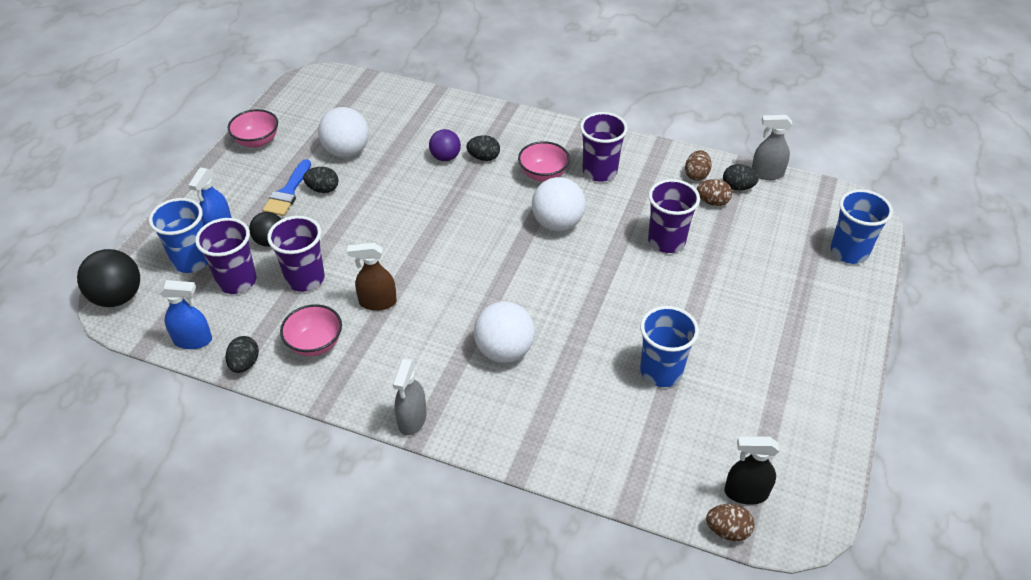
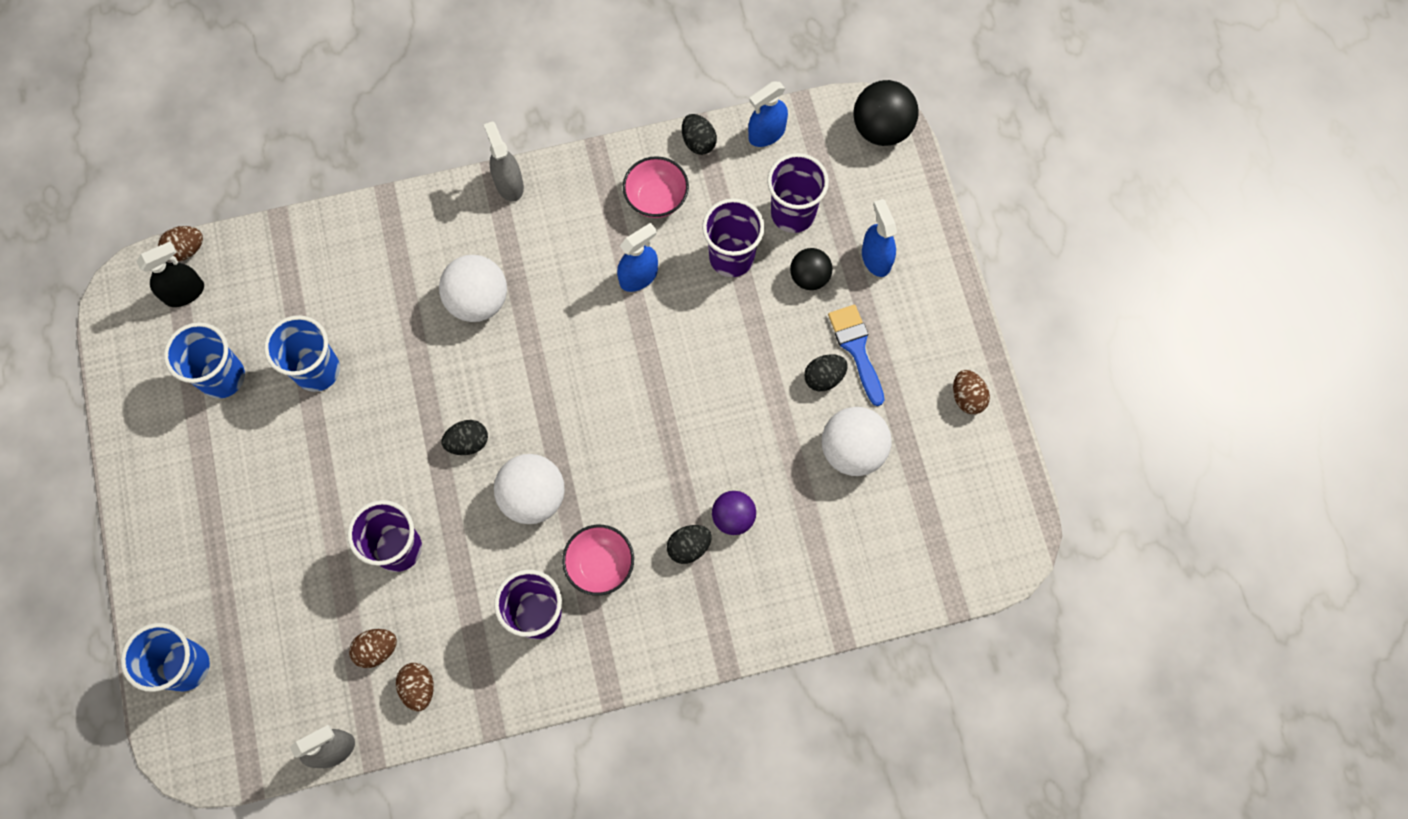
camera: 145 degrees right, 25 degrees up
blue cup [149,198,208,273] -> blue cup moved to [164,322,245,399]
pink bowl [228,109,278,148] -> brown egg [953,370,990,414]
brown spray bottle [347,243,397,311] -> blue spray bottle [617,223,658,292]
black egg [723,164,759,190] -> black egg moved to [441,420,488,455]

